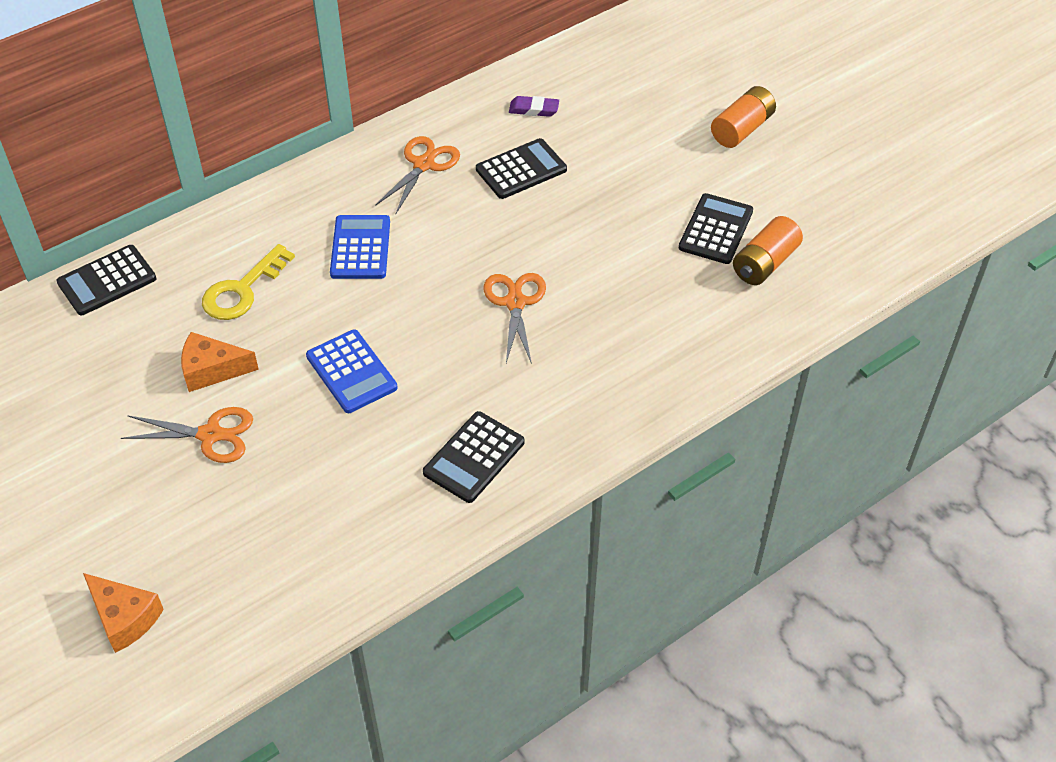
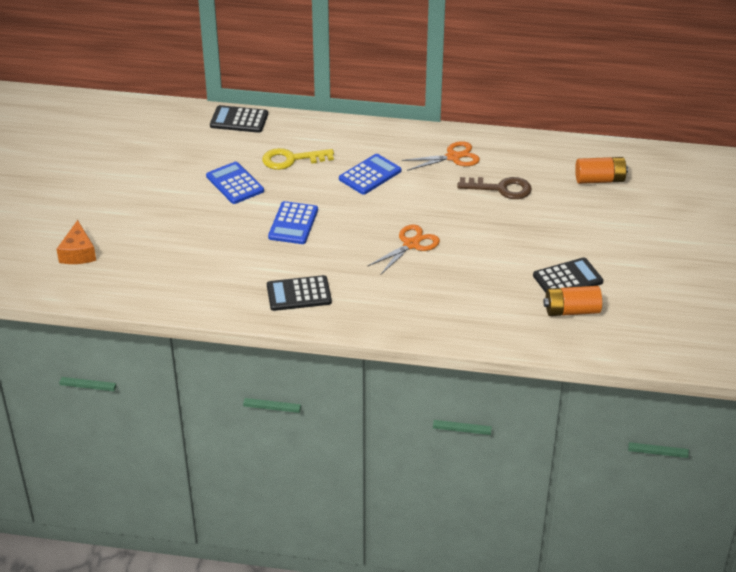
camera: 45 degrees right, 10 degrees down
orange scissors [121,407,253,463] -> none
orange cheese [181,332,259,392] -> blue calculator [206,162,264,204]
black calculator [476,138,567,199] -> brown key [457,177,532,199]
purple eraser [509,96,559,117] -> none
orange battery [711,86,776,148] -> orange battery moved to [575,157,628,184]

